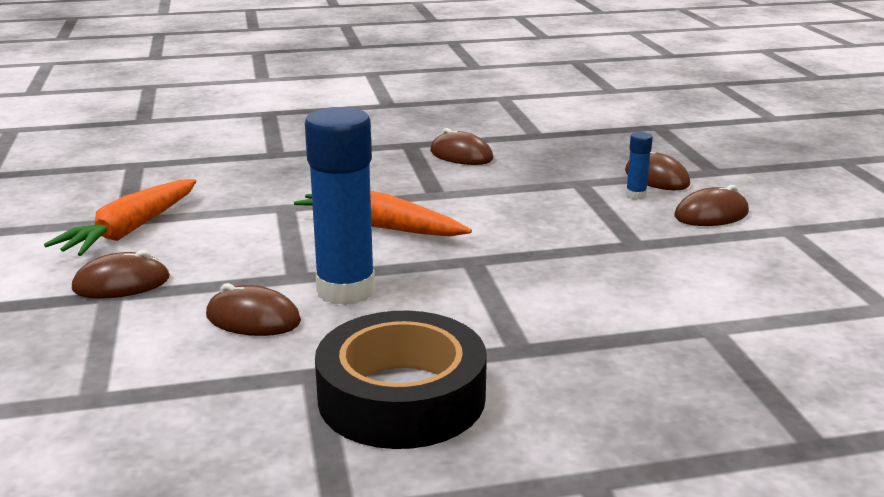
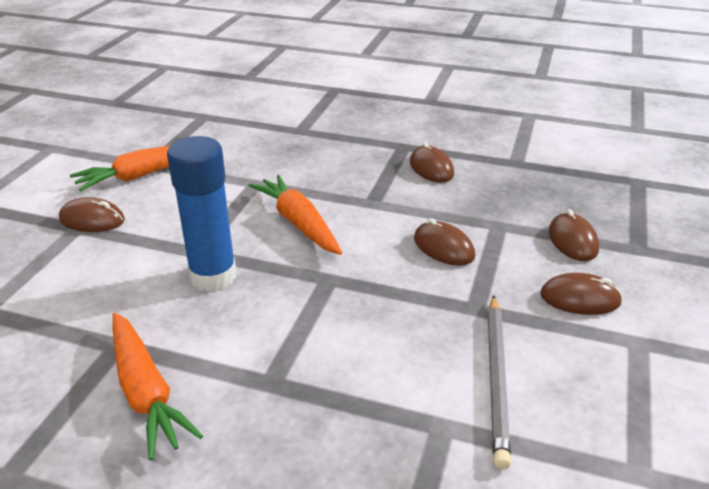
camera: 30 degrees right, 10 degrees up
brown mouse [206,283,301,336] -> brown mouse moved to [414,218,475,266]
black tape [315,311,487,449] -> orange carrot [112,313,203,461]
blue glue stick [626,132,653,200] -> none
none -> grey pencil [488,295,511,469]

